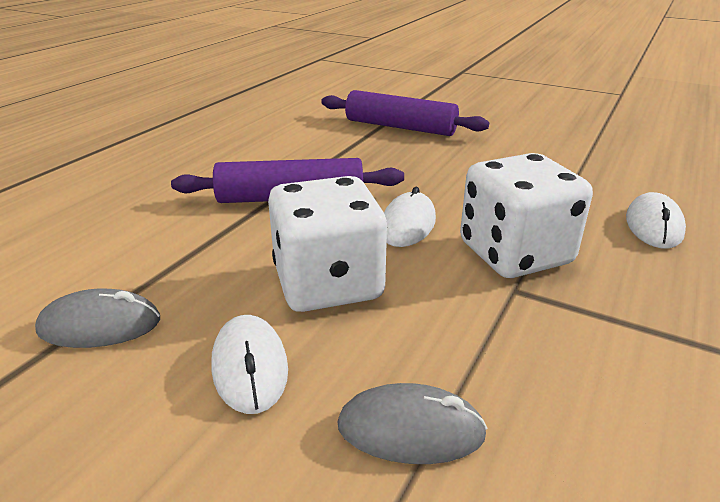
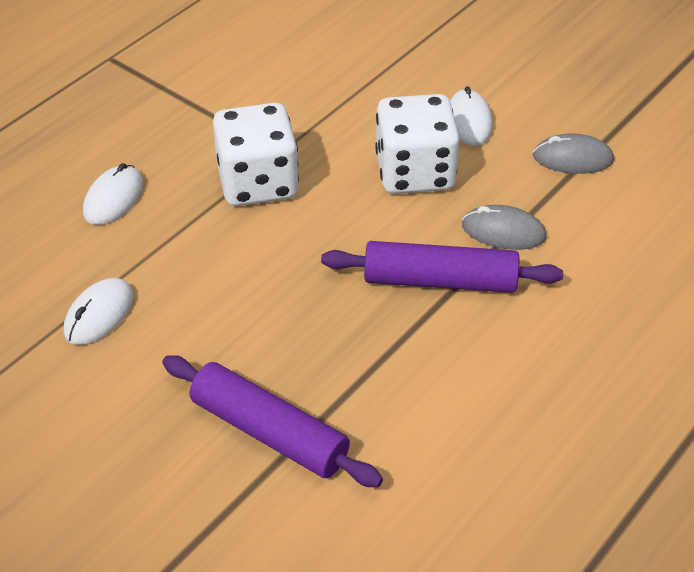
camera: 170 degrees left, 15 degrees up
grey mouse [337,383,487,464] -> grey mouse moved to [462,205,546,250]
white mouse [384,187,436,247] -> white mouse moved to [64,278,133,345]

